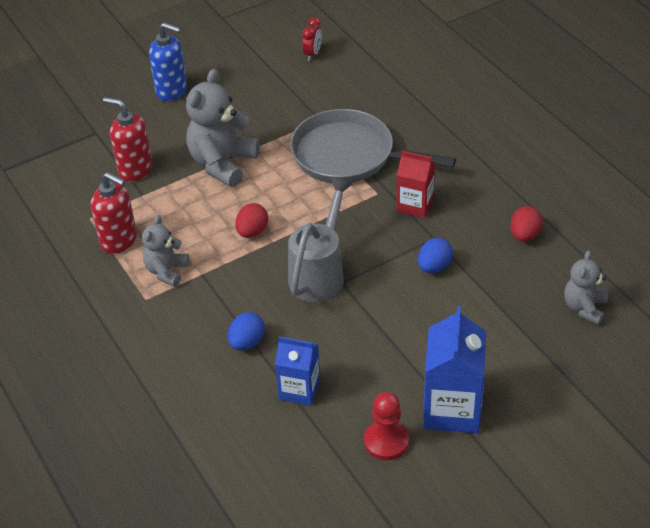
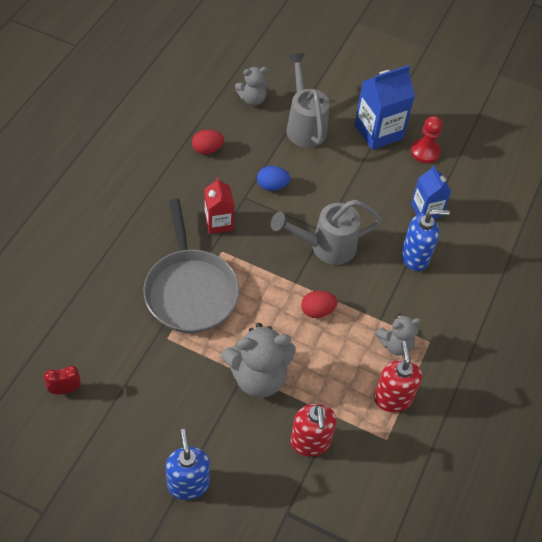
camera: 130 degrees left, 10 degrees up
blue egg [228,312,265,351] -> blue soap dispenser [401,210,450,271]
none -> grey watering can [287,53,329,148]

